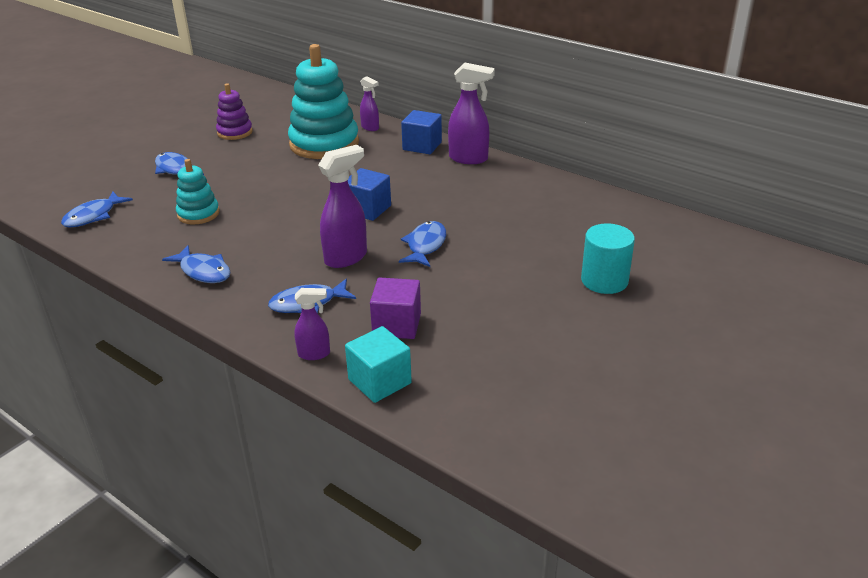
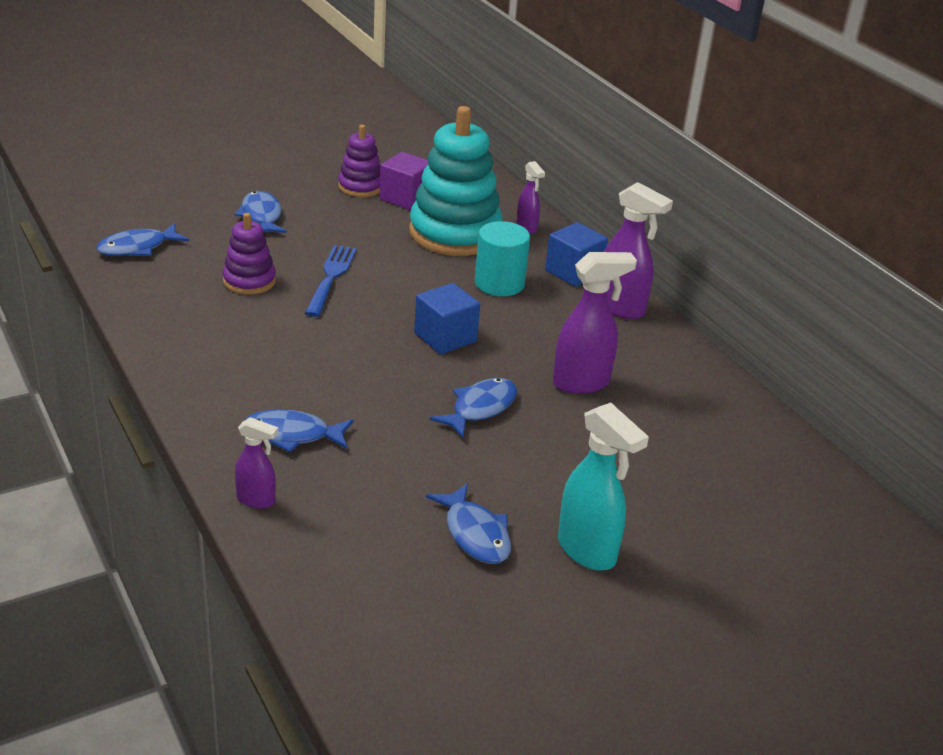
camera: 20 degrees right, 0 degrees up
blue fish [162,245,231,283] -> blue fish moved to [426,483,511,564]
turquoise stacking toy [176,159,220,225] -> purple stacking toy [222,213,276,295]
purple spray bottle [318,145,367,268] -> purple spray bottle moved to [553,252,637,394]
turquoise cube [345,326,412,403] -> none
purple cube [370,278,421,339] -> purple cube moved to [380,152,429,210]
turquoise cylinder [581,223,635,294] -> turquoise cylinder moved to [475,221,530,296]
none -> blue fork [305,245,357,317]
none -> turquoise spray bottle [558,403,649,571]

